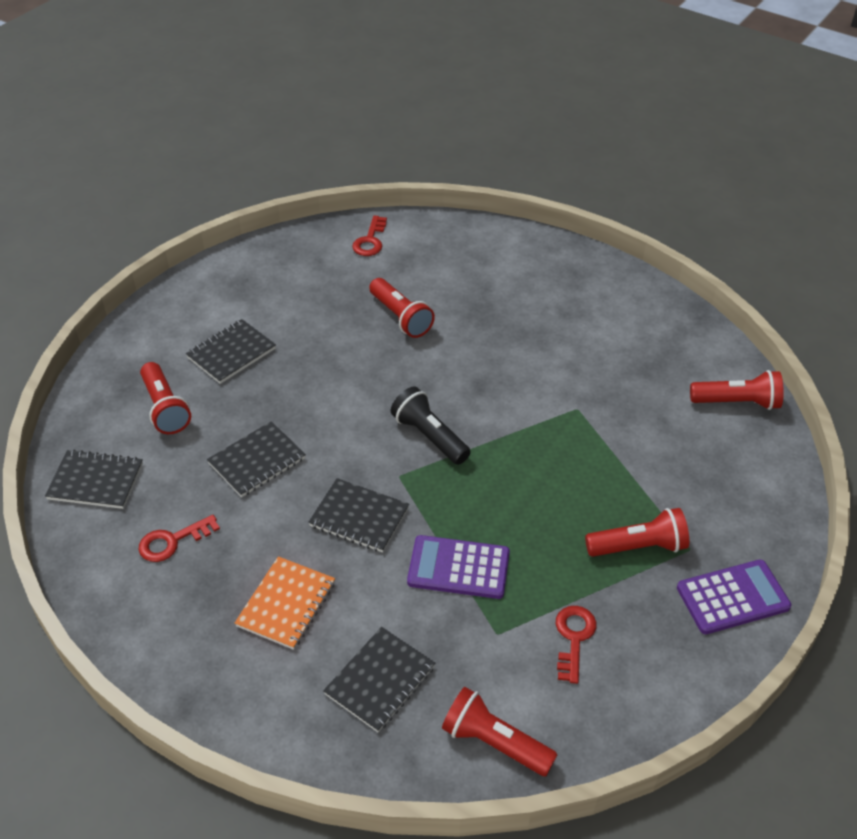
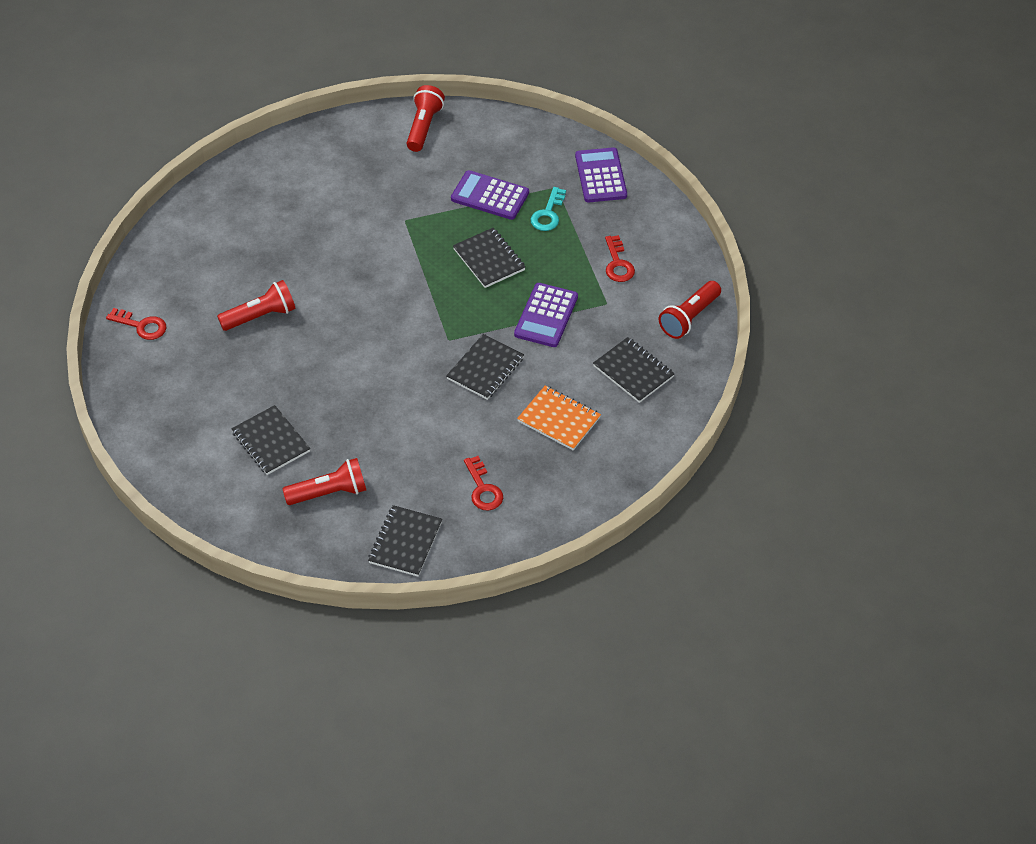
camera: 80 degrees left, 5 degrees up
black notebook [207,422,306,497] -> black notebook moved to [453,228,525,288]
black flashlight [391,386,471,465] -> none
red key [556,606,597,684] -> red key turned 120 degrees counterclockwise [605,235,635,282]
red flashlight [585,508,689,557] -> turquoise key [531,187,566,231]
none -> purple calculator [451,170,529,220]

